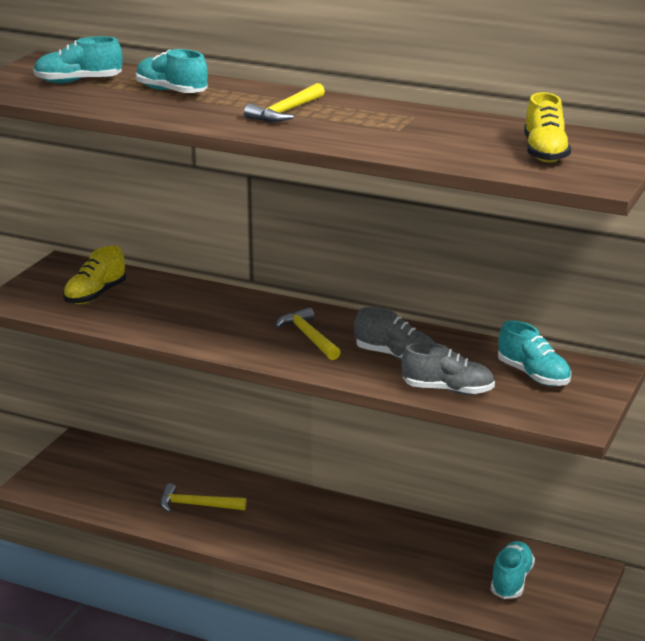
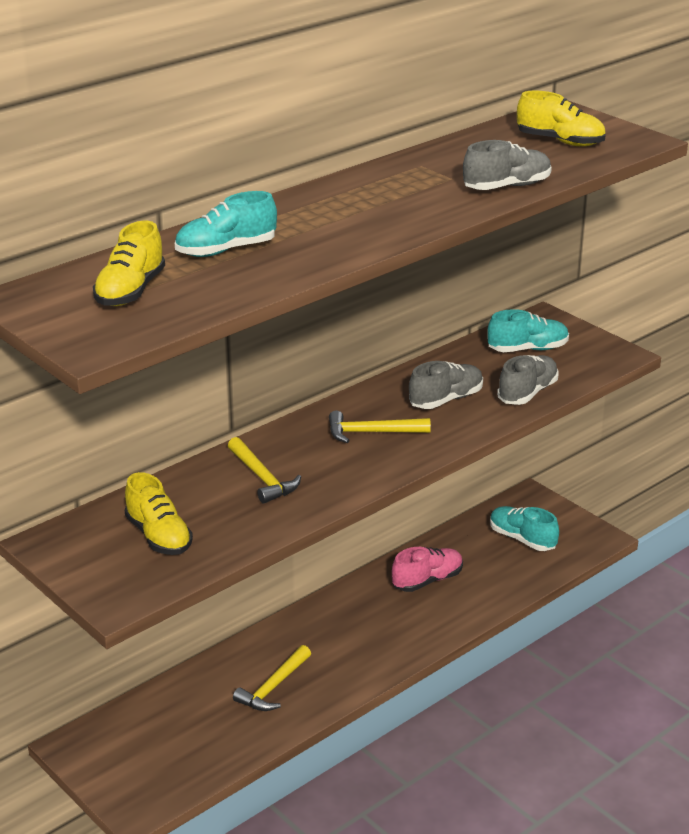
camera: 65 degrees left, 5 degrees up
turquoise shoe [33,36,122,83] -> yellow shoe [93,221,165,306]
yellow hammer [244,83,325,122] -> yellow hammer moved to [228,437,301,504]
none -> pink shoe [392,547,463,592]
none -> grey shoe [463,140,552,190]

